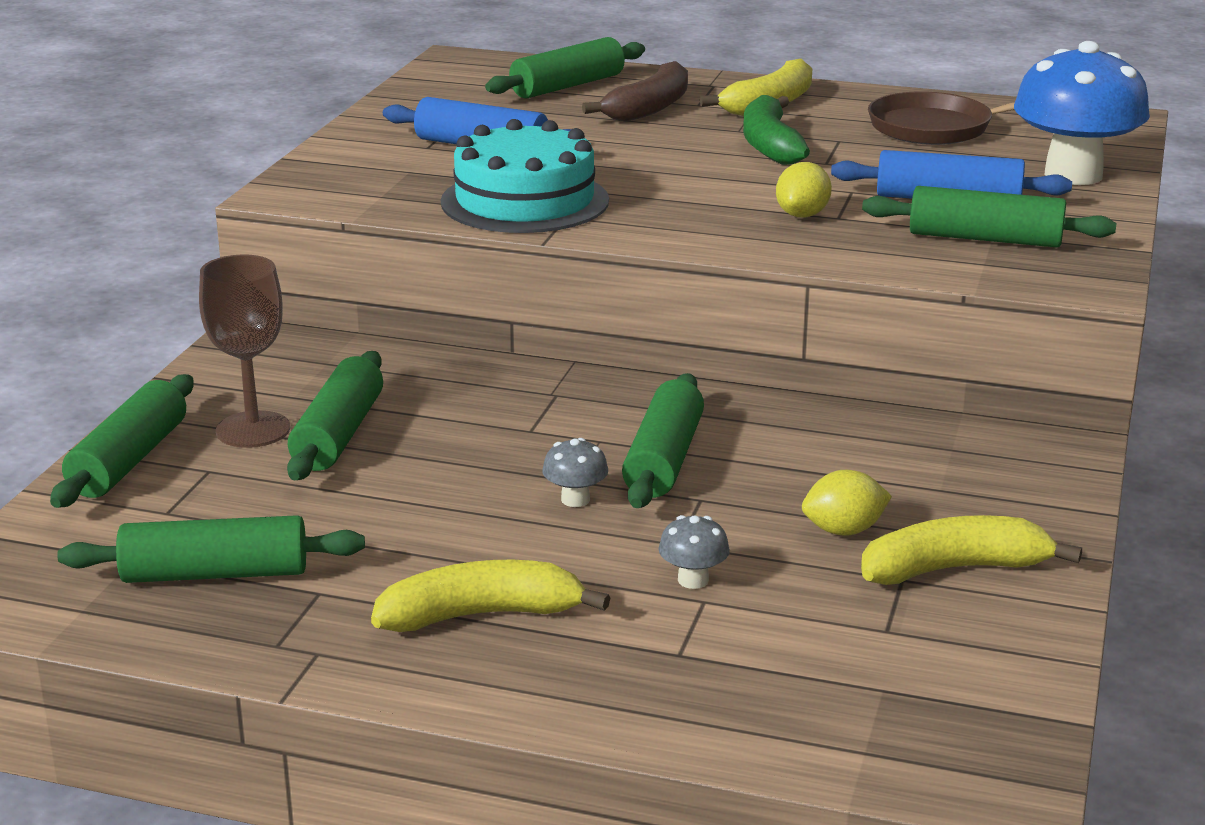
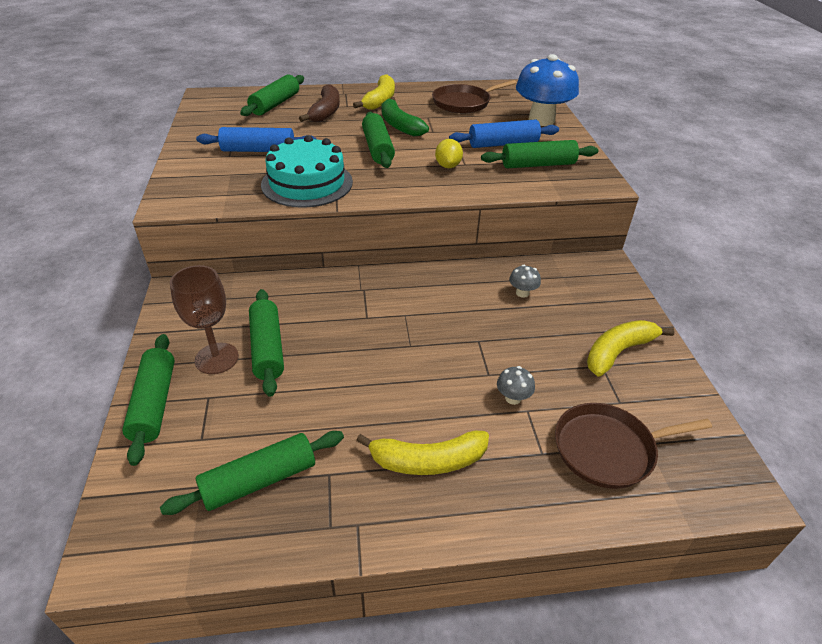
camera: 25 degrees left, 15 degrees up
yellow banana [371,560,610,632] -> yellow banana turned 150 degrees counterclockwise [356,431,489,475]
grey mushroom [542,438,608,507] -> grey mushroom moved to [509,265,541,298]
green rolling pin [622,373,704,508] -> green rolling pin moved to [362,112,395,168]
yellow lemon [802,470,892,536] -> none
none -> brown pan [555,403,712,489]

